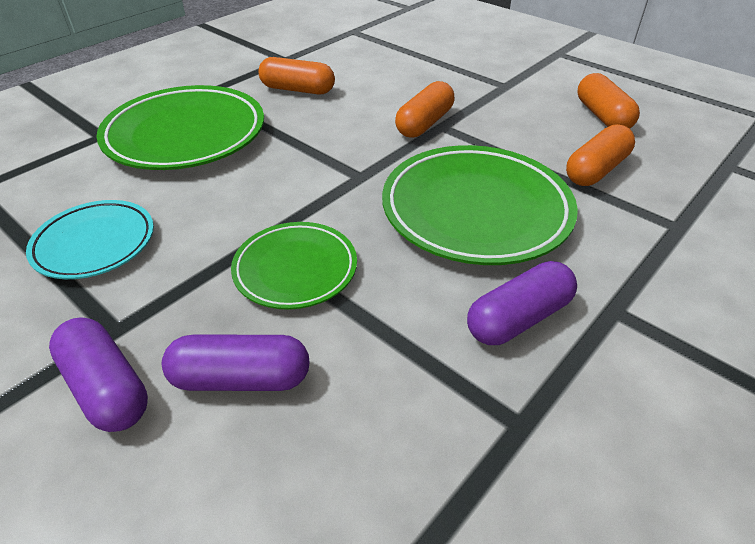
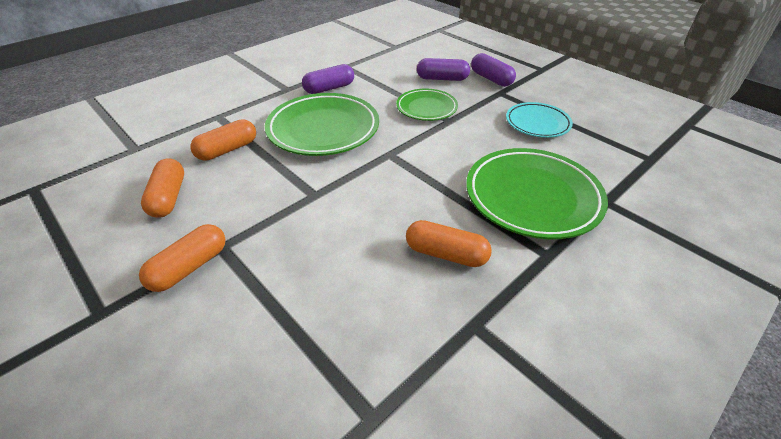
camera: 175 degrees left, 0 degrees up
orange capsule [395,81,454,138] -> orange capsule moved to [139,224,226,292]

